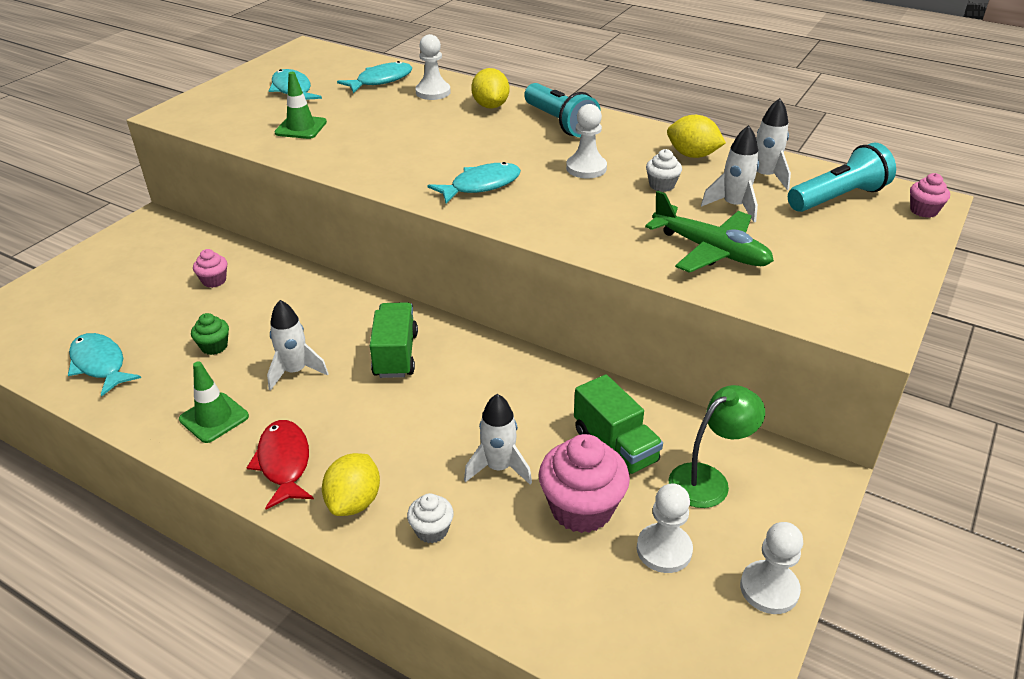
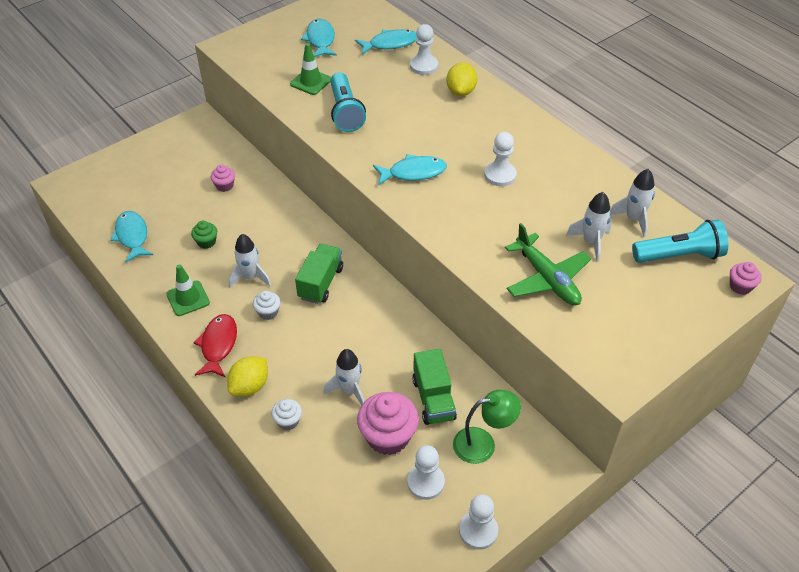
camera: 20 degrees right, 10 degrees up
turquoise flashlight [524,83,601,138] -> turquoise flashlight moved to [330,73,366,132]
white cupcake [646,149,682,192] -> white cupcake moved to [253,291,281,320]
yellow lemon [667,115,726,158] -> none

